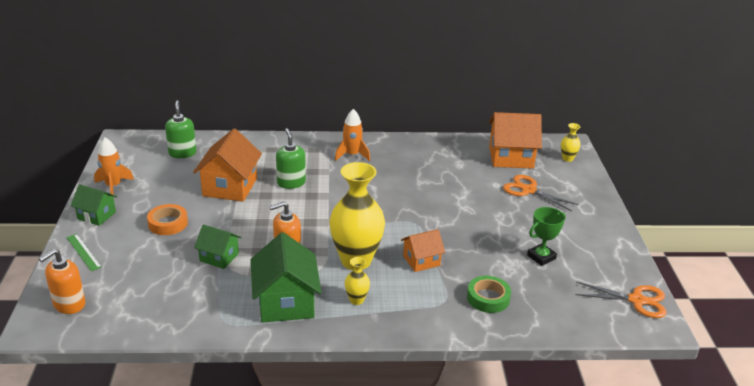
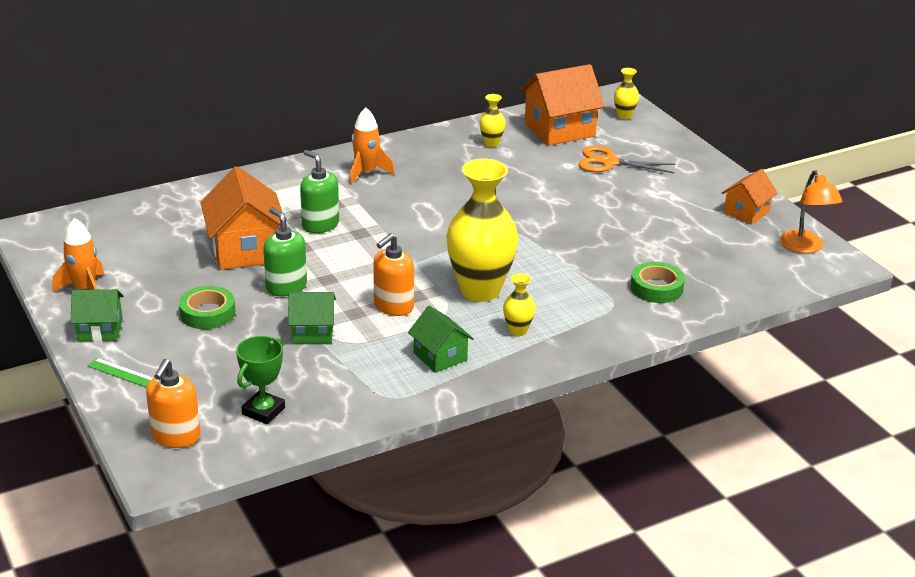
camera: 25 degrees left, 0 degrees up
orange tape [147,204,188,235] -> green tape [179,286,235,329]
green soap dispenser [165,100,196,158] -> green soap dispenser moved to [263,207,307,296]
green house [251,232,322,323] -> green house [408,306,474,373], size x0.58
orange house [401,229,445,272] -> orange house moved to [722,169,778,224]
green trophy [527,207,566,266] -> green trophy moved to [236,336,285,424]
orange scissors [575,281,667,318] -> orange lamp [780,170,843,253]
none -> yellow vase [479,94,506,147]

